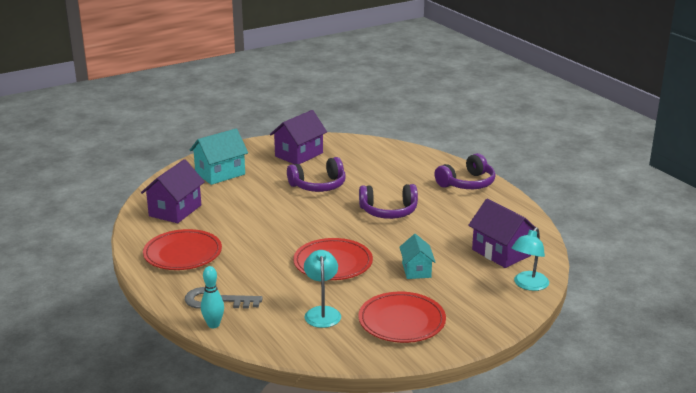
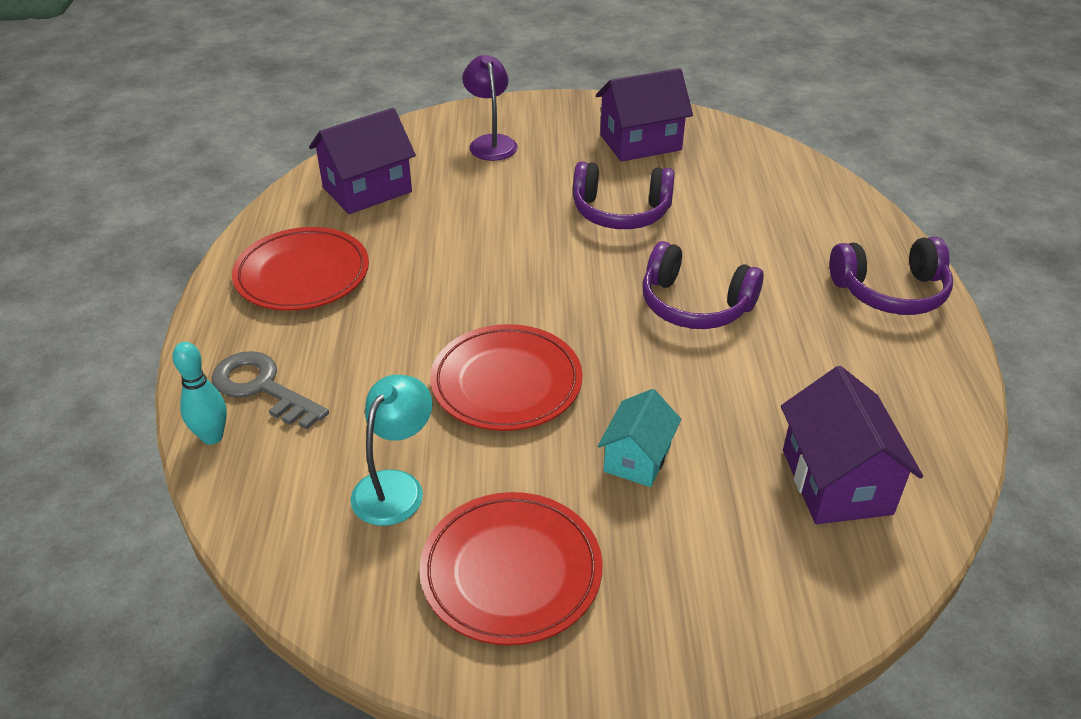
camera: 30 degrees right, 15 degrees up
turquoise house [189,129,248,185] -> purple lamp [462,55,518,161]
turquoise lamp [512,227,549,291] -> none

